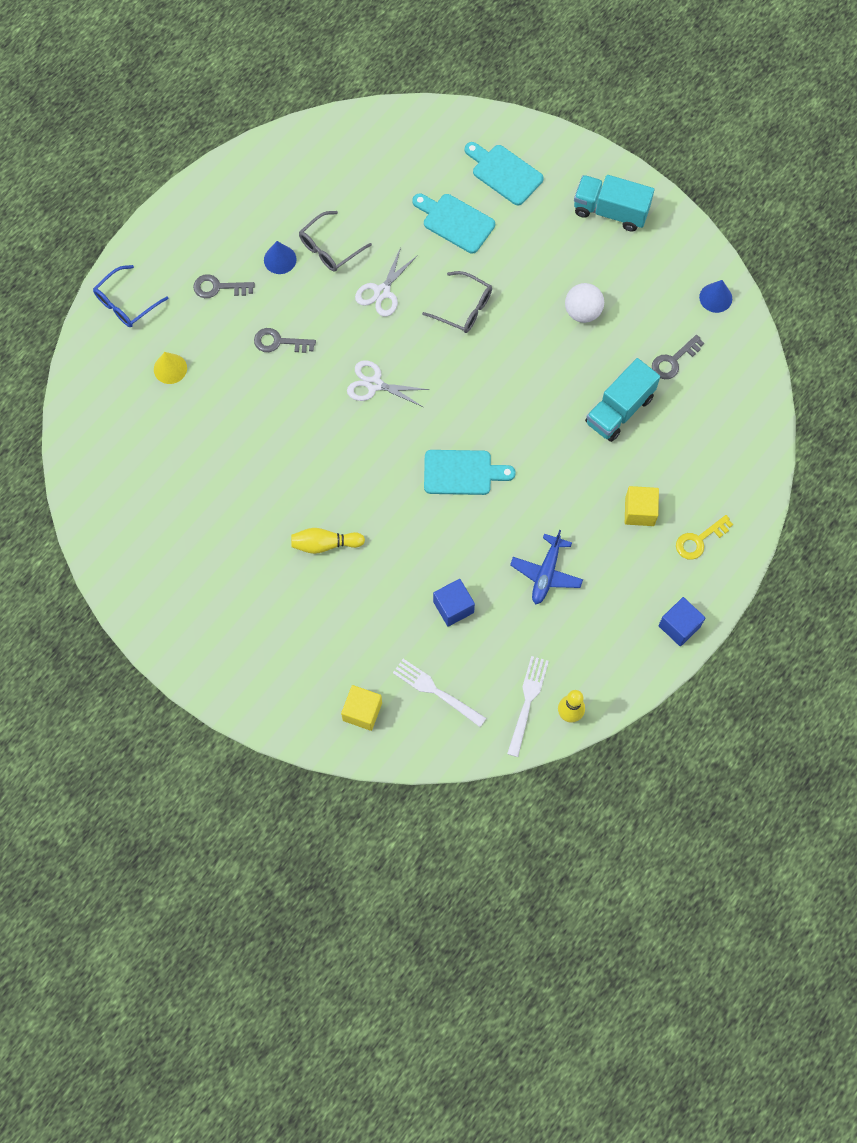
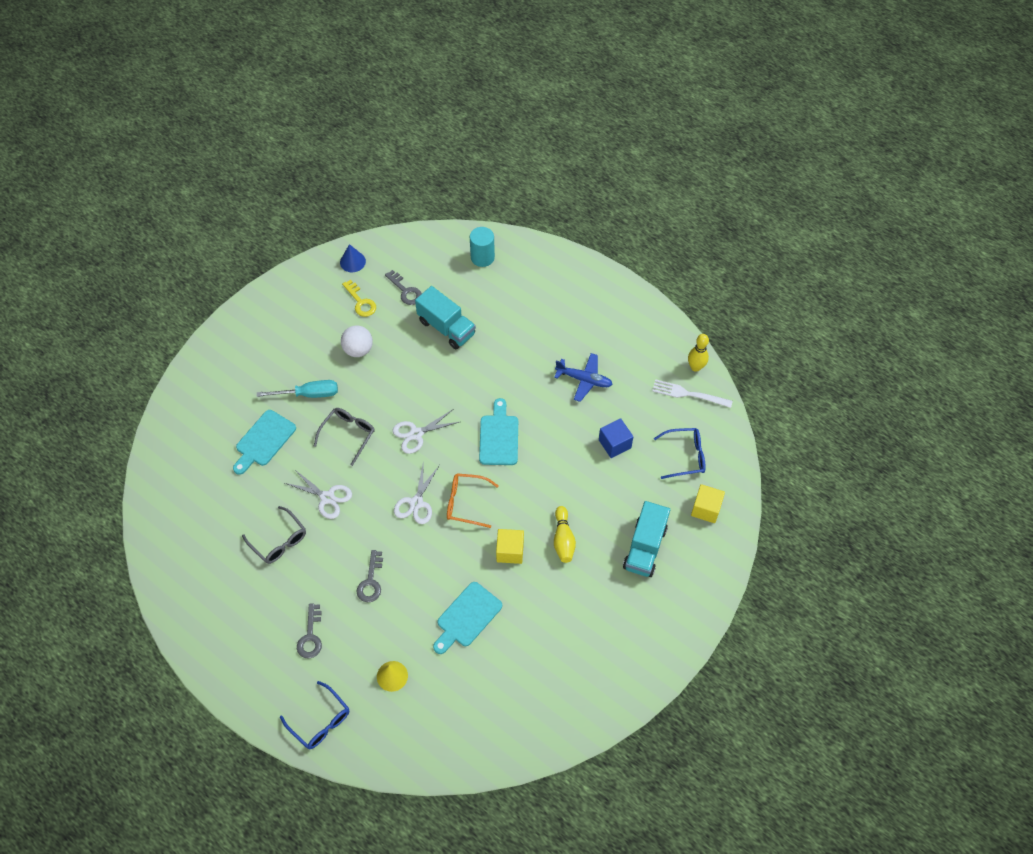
camera: 90 degrees left, 10 degrees down
blue cone [264,241,297,274] -> none
white fork [393,659,486,727] -> blue glasses [654,428,705,479]
turquoise cutting board [464,142,544,206] -> turquoise cutting board moved to [433,582,502,654]
turquoise truck [574,175,654,232] -> turquoise truck moved to [623,501,670,577]
yellow cube [625,486,659,526] -> yellow cube moved to [496,529,524,564]
blue cube [658,597,705,646] -> none
yellow key [676,515,733,560] -> yellow key moved to [342,280,376,317]
none -> turquoise screwdriver [257,380,338,398]
none -> white scissors [393,410,459,454]
none -> orange glasses [447,473,499,528]
none -> turquoise cylinder [470,227,495,267]

